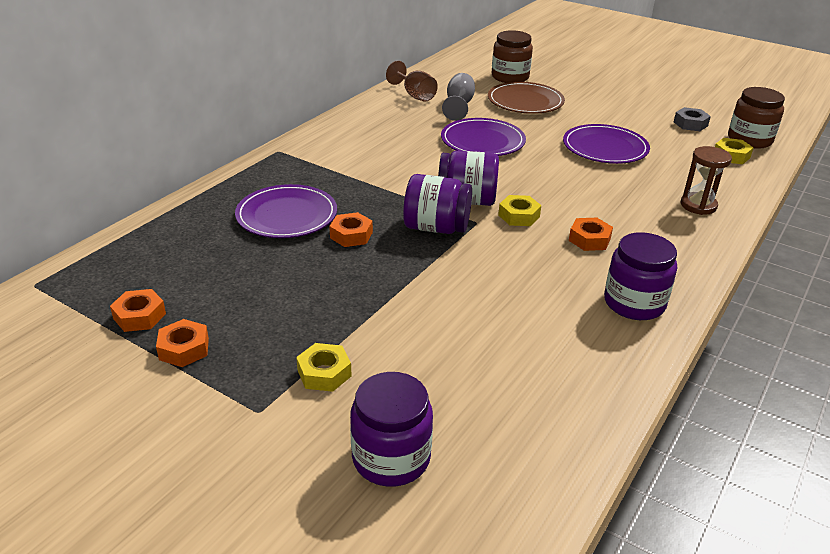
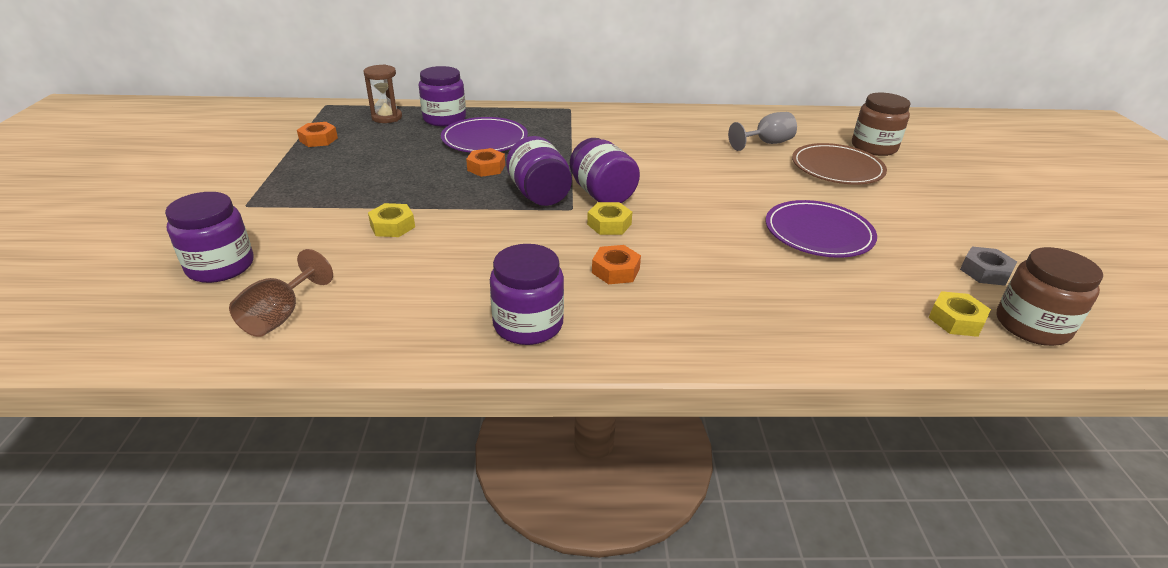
camera: 55 degrees right, 0 degrees up
orange nut [156,319,209,367] -> none
yellow nut [296,343,352,392] -> yellow nut moved to [368,203,415,237]
brown goblet [386,61,438,102] -> brown goblet moved to [229,249,333,337]
purple plate [441,118,526,156] -> none
brown hourglass [681,146,732,215] -> brown hourglass moved to [363,64,402,123]
none -> purple jar [419,66,466,126]

